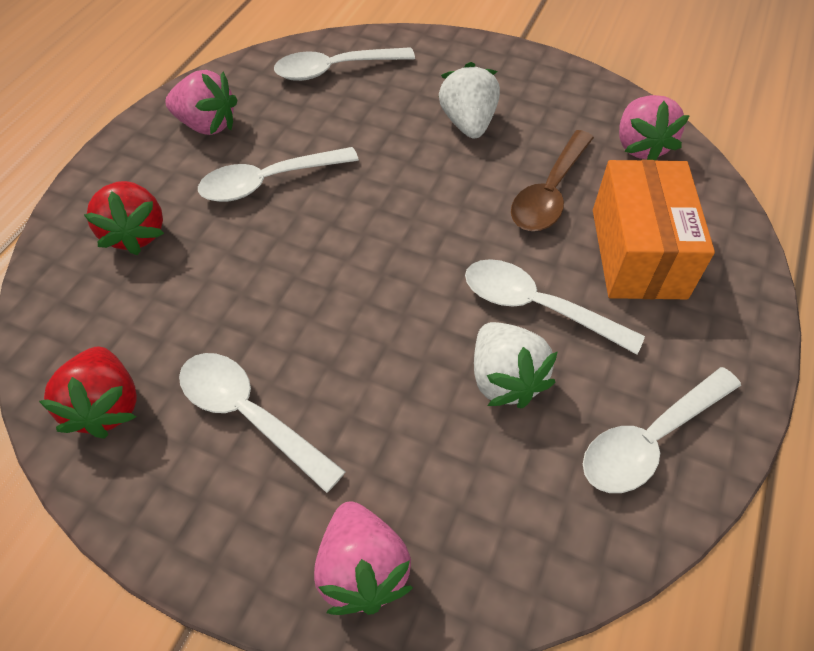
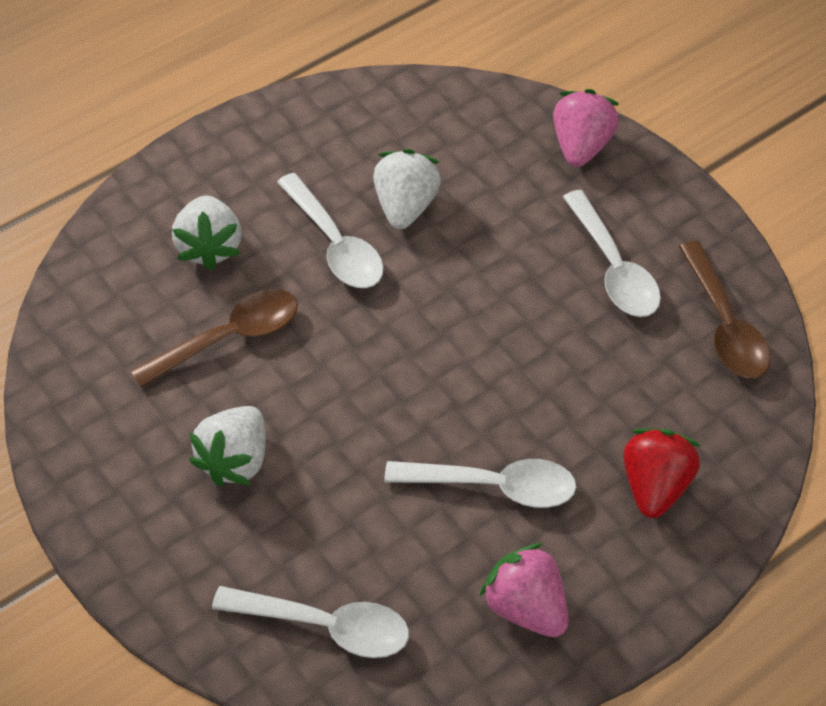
camera: 150 degrees left, 0 degrees up
red strawberry [39,347,137,439] -> brown spoon [679,241,770,379]
white spoon [583,367,741,493] -> none
orange box [593,160,715,299] -> white strawberry [172,196,242,271]
pink strawberry [619,95,690,161] -> none

